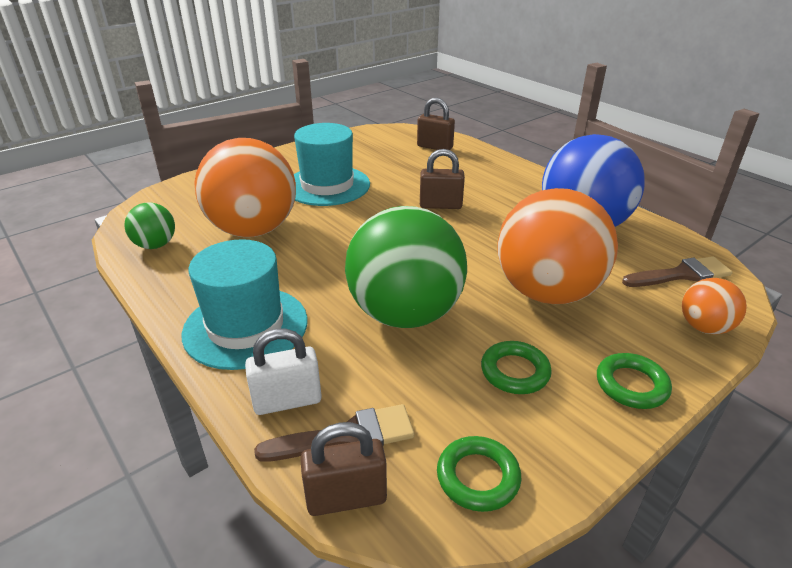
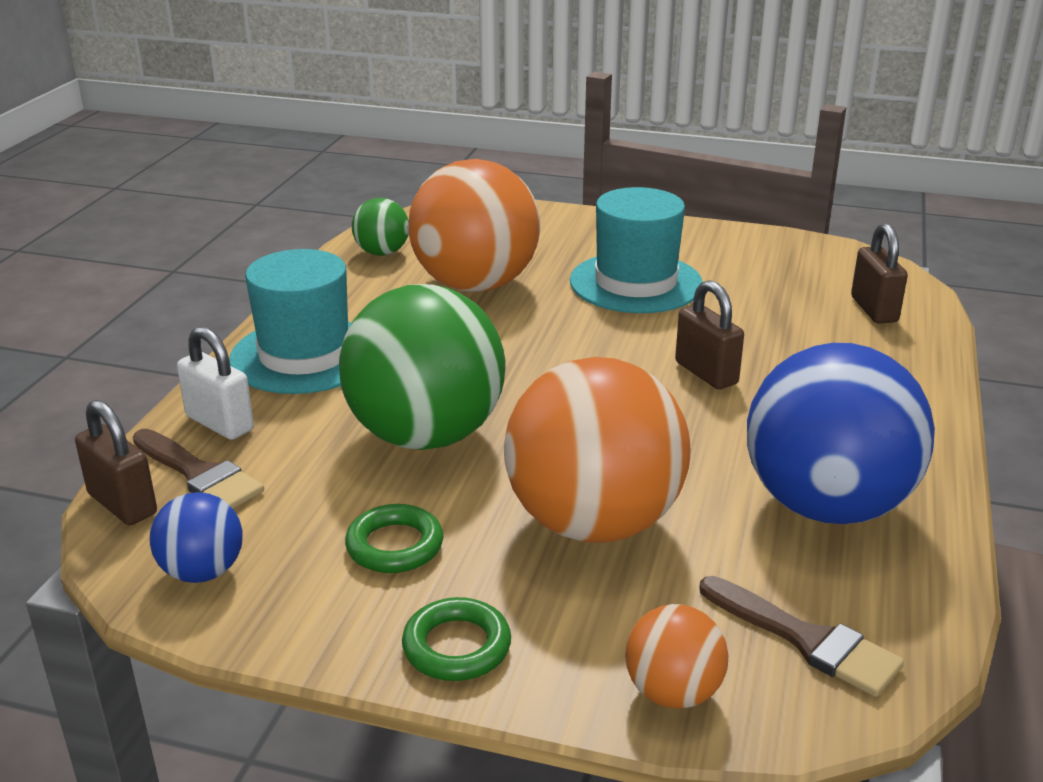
camera: 55 degrees right, 5 degrees down
green ring [437,436,521,512] -> blue ball [149,492,243,583]

